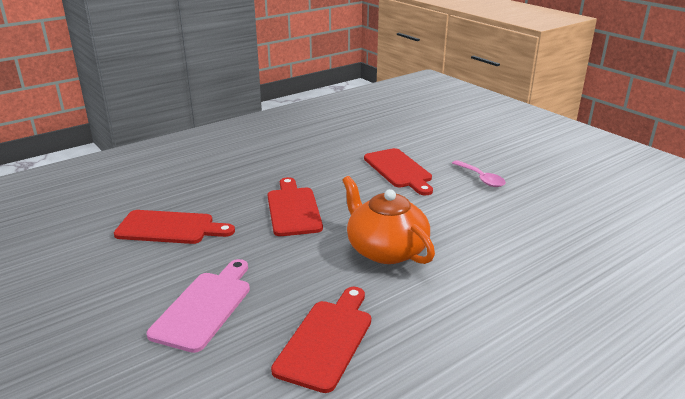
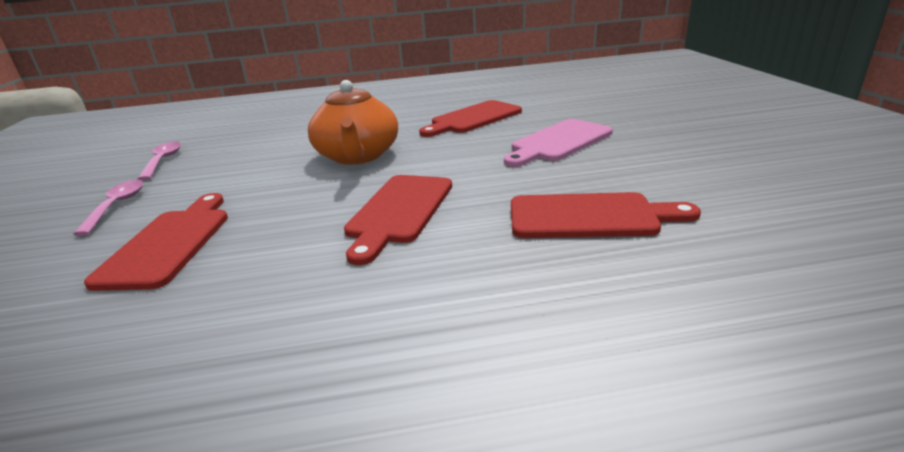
camera: 150 degrees left, 0 degrees up
red cutting board [114,210,235,244] -> red cutting board turned 150 degrees clockwise [511,192,701,238]
none -> pink spoon [138,142,181,180]

